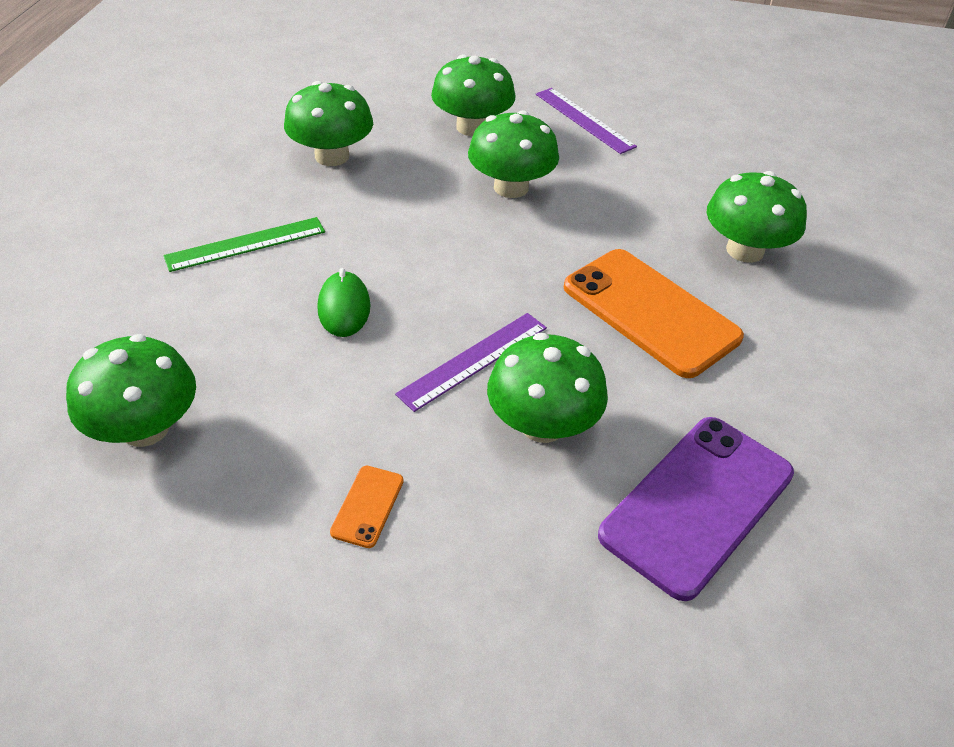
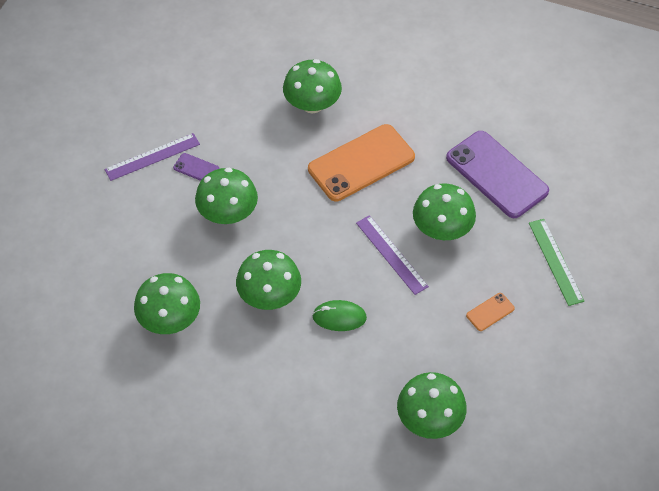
camera: 80 degrees left, 10 degrees up
green ruler [164,217,325,272] -> green ruler moved to [529,219,584,306]
orange phone [330,466,404,548] -> orange phone turned 60 degrees counterclockwise [466,293,515,331]
green mushroom [431,54,515,136] -> green mushroom moved to [236,250,301,310]
none -> purple phone [173,153,219,181]

